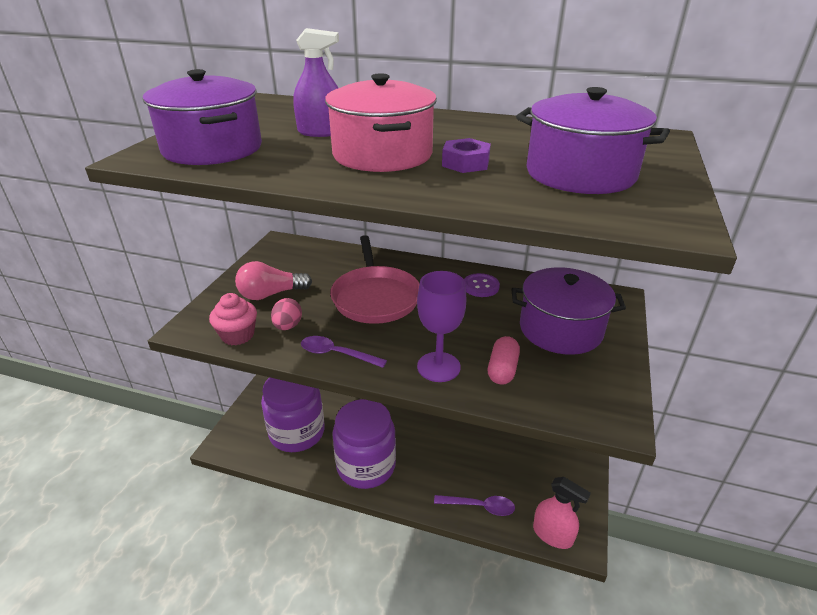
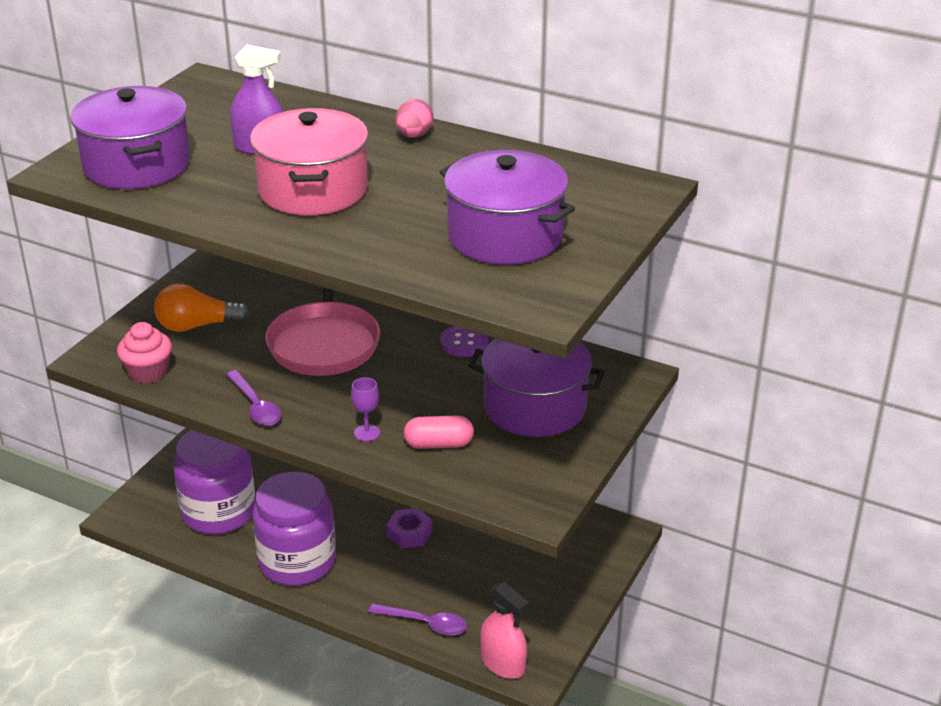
camera: 10 degrees right, 0 degrees up
pink light bulb [235,261,312,300] -> orange light bulb [154,283,250,332]
pink egg [271,298,302,330] -> pink egg moved to [395,99,433,138]
purple spoon [301,336,387,368] -> purple spoon turned 150 degrees counterclockwise [226,370,282,426]
purple goblet [417,271,467,382] -> purple goblet [351,377,380,441], size x0.51
purple nut [442,138,491,173] -> purple nut moved to [386,508,432,548]
pink capsule [488,336,520,385] -> pink capsule turned 60 degrees clockwise [404,415,474,449]

